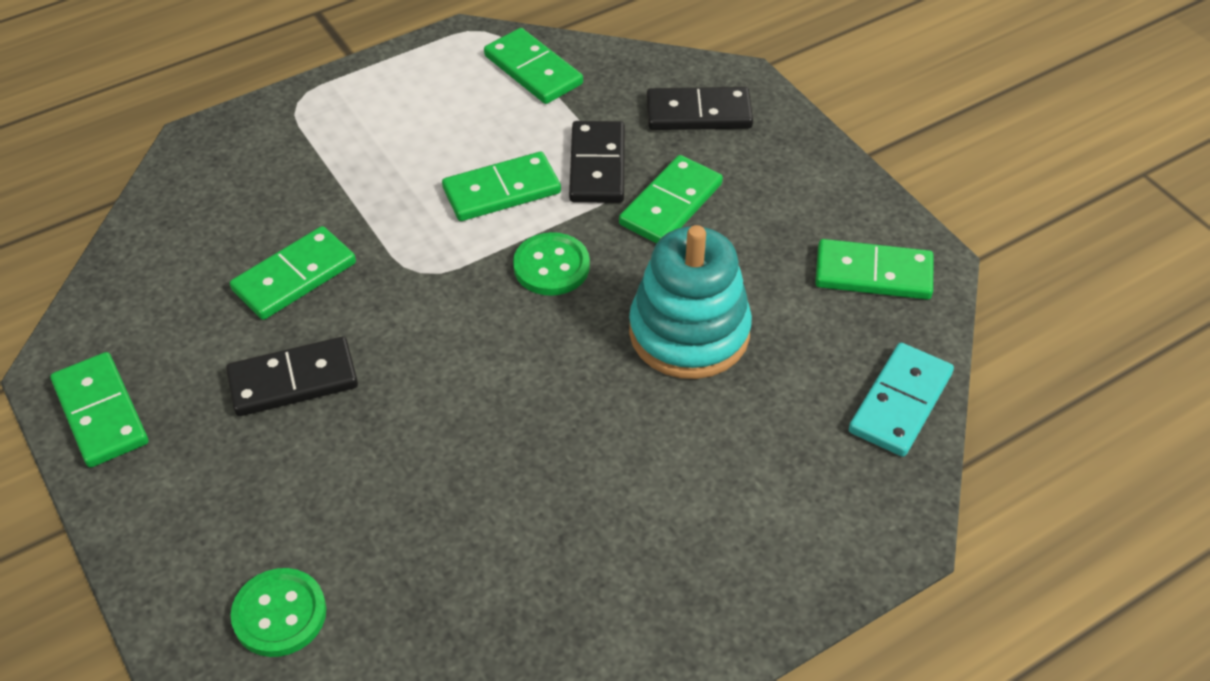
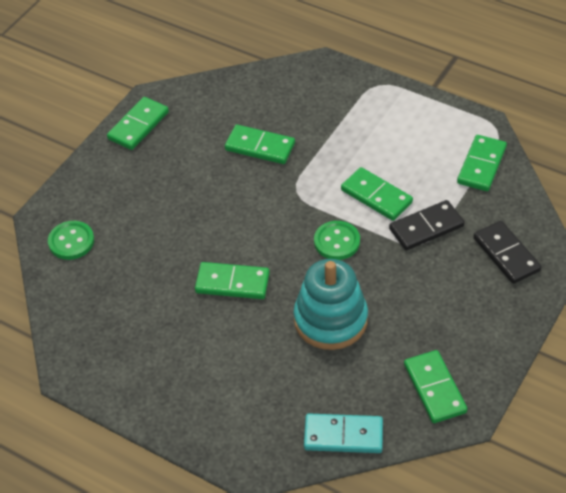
camera: 65 degrees right, 0 degrees up
black domino [226,337,358,416] -> none
green domino [619,155,723,244] -> green domino moved to [195,262,270,299]

